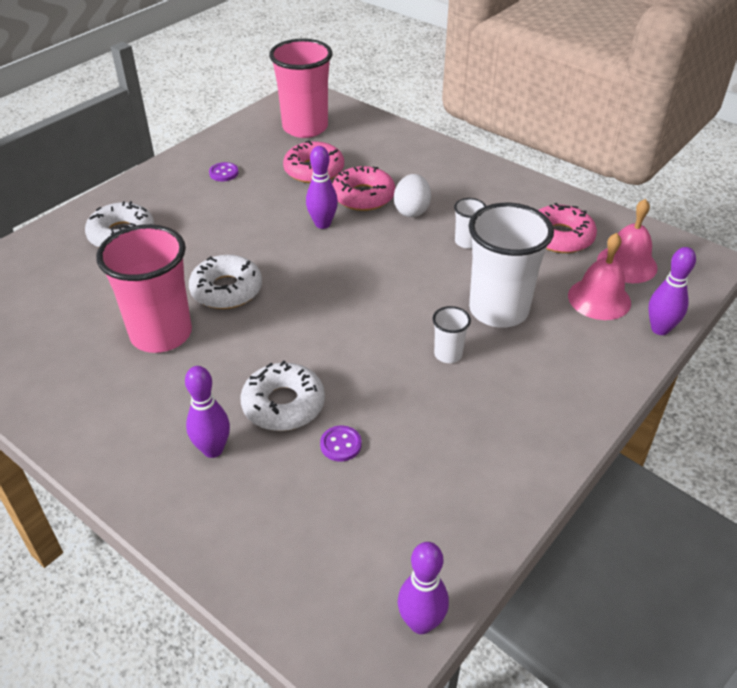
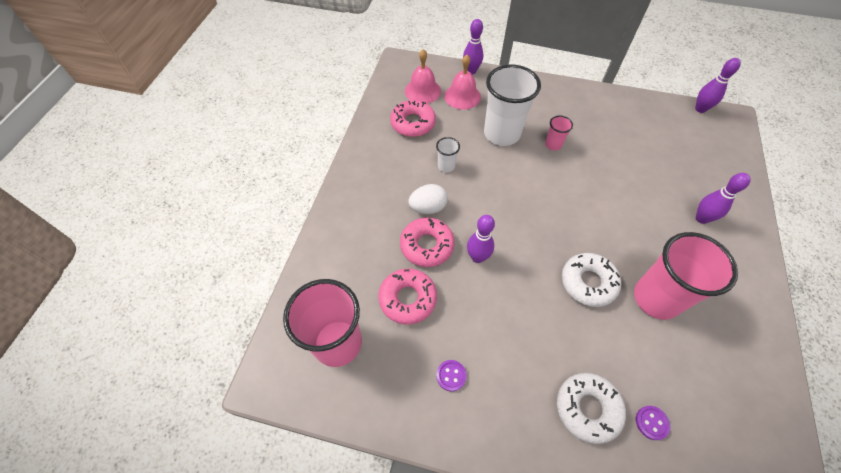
camera: 115 degrees left, 15 degrees up
white donut [241,360,325,431] -> none
purple button [320,426,362,461] -> purple button moved to [636,406,670,440]
white cup [433,306,471,363] -> pink cup [545,116,573,150]

